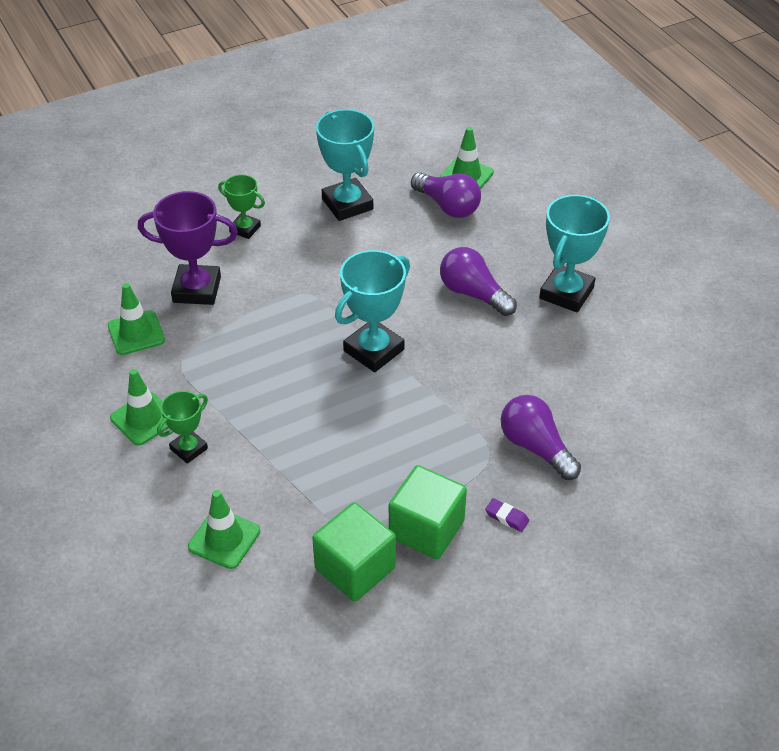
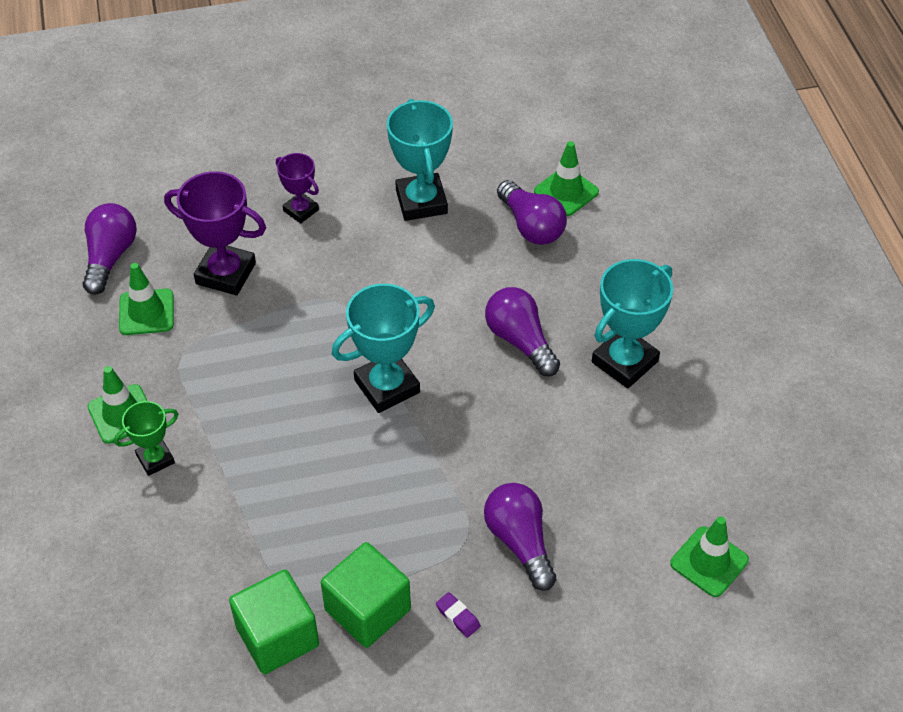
camera: 15 degrees right, 5 degrees up
green traffic cone [188,490,260,569] -> green traffic cone moved to [670,516,749,597]
green trophy [218,174,265,239] -> purple trophy [276,153,319,223]
none -> purple light bulb [82,203,137,295]

